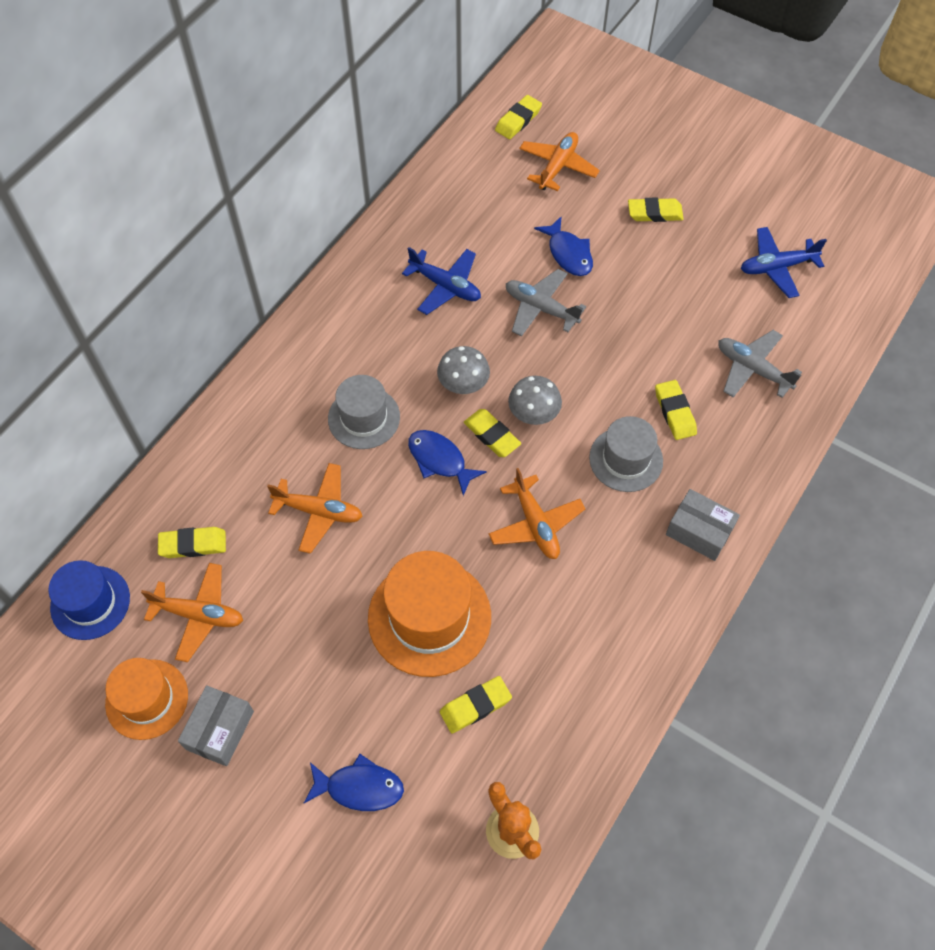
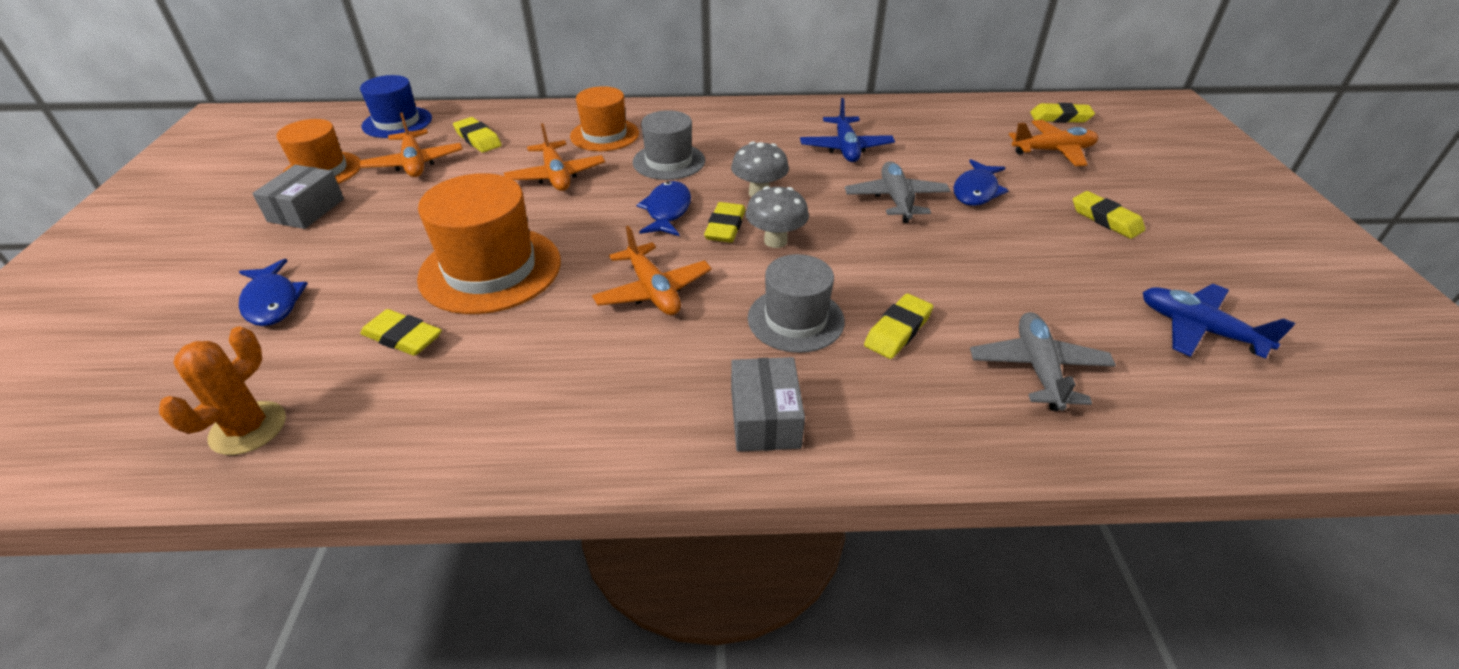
camera: 55 degrees right, 20 degrees down
grey box [178,685,254,766] -> grey box turned 60 degrees counterclockwise [252,165,344,229]
orange plane [488,468,585,559] -> orange plane turned 60 degrees counterclockwise [592,226,712,315]
none -> orange hat [570,86,639,151]

